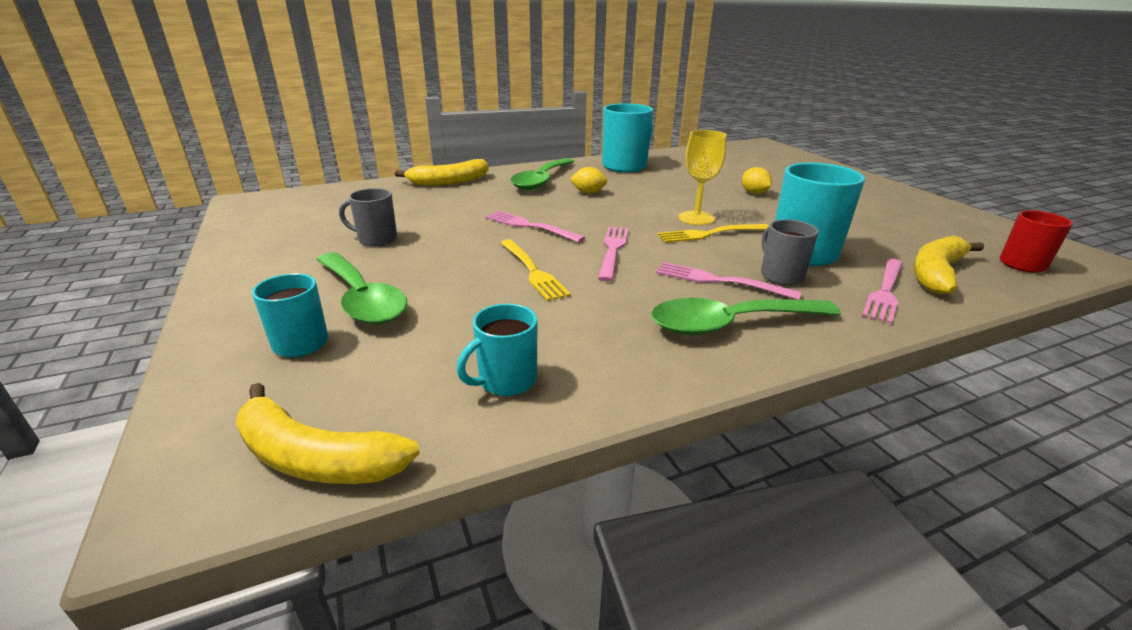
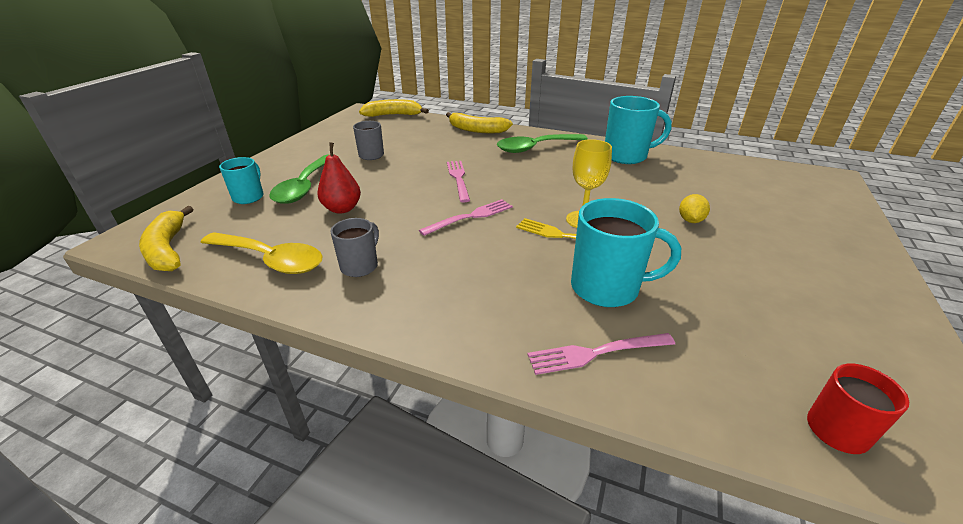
camera: 45 degrees right, 5 degrees up
turquoise mug [457,304,538,396] -> yellow spoon [200,232,323,274]
yellow fork [501,239,571,301] -> none
yellow lemon [570,167,607,194] -> none
green spoon [651,298,841,335] -> none
pink fork [656,262,801,300] -> none
grey mug [761,219,819,285] -> grey mug moved to [330,218,379,277]
yellow banana [913,235,984,294] -> yellow banana moved to [359,99,429,117]
none -> red pear [317,142,361,214]

